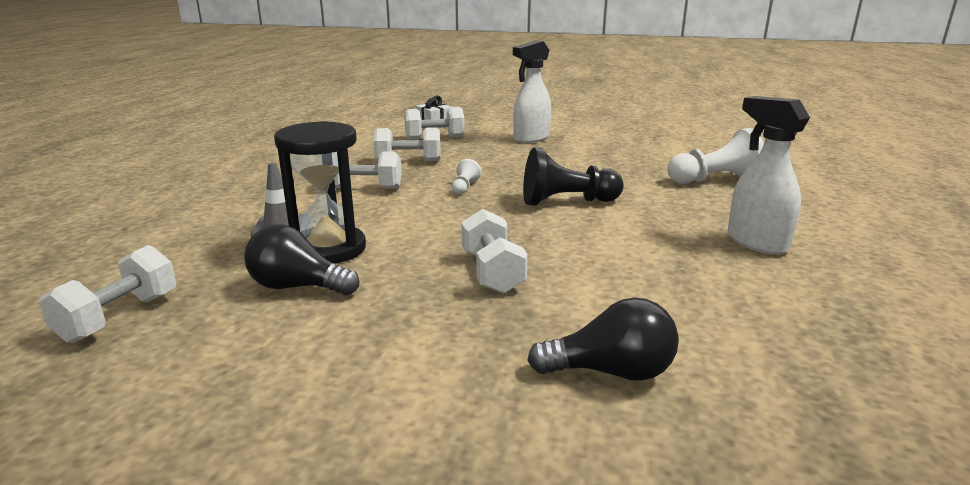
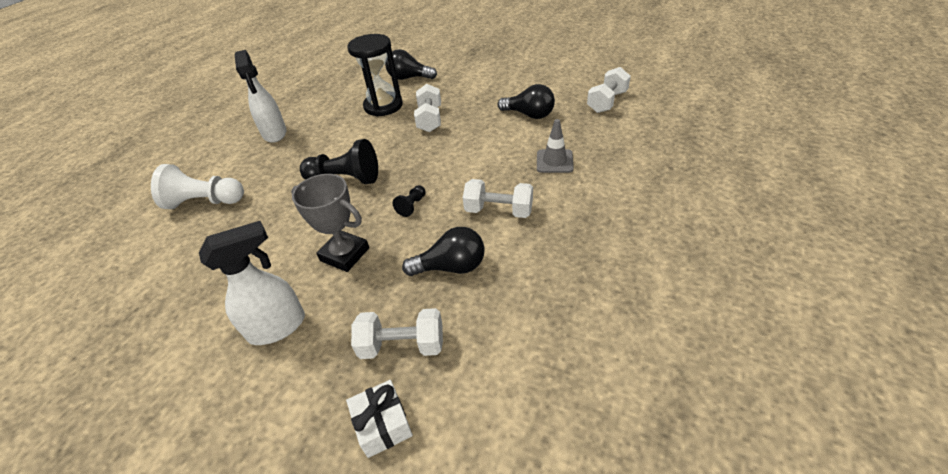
camera: 165 degrees left, 20 degrees up
black hourglass [274,121,366,264] -> black hourglass moved to [347,34,403,116]
white dumbbell [374,127,440,161] -> black light bulb [402,227,485,276]
white pawn [452,159,481,194] -> black pawn [393,185,426,217]
none -> grey trophy [291,174,369,272]

